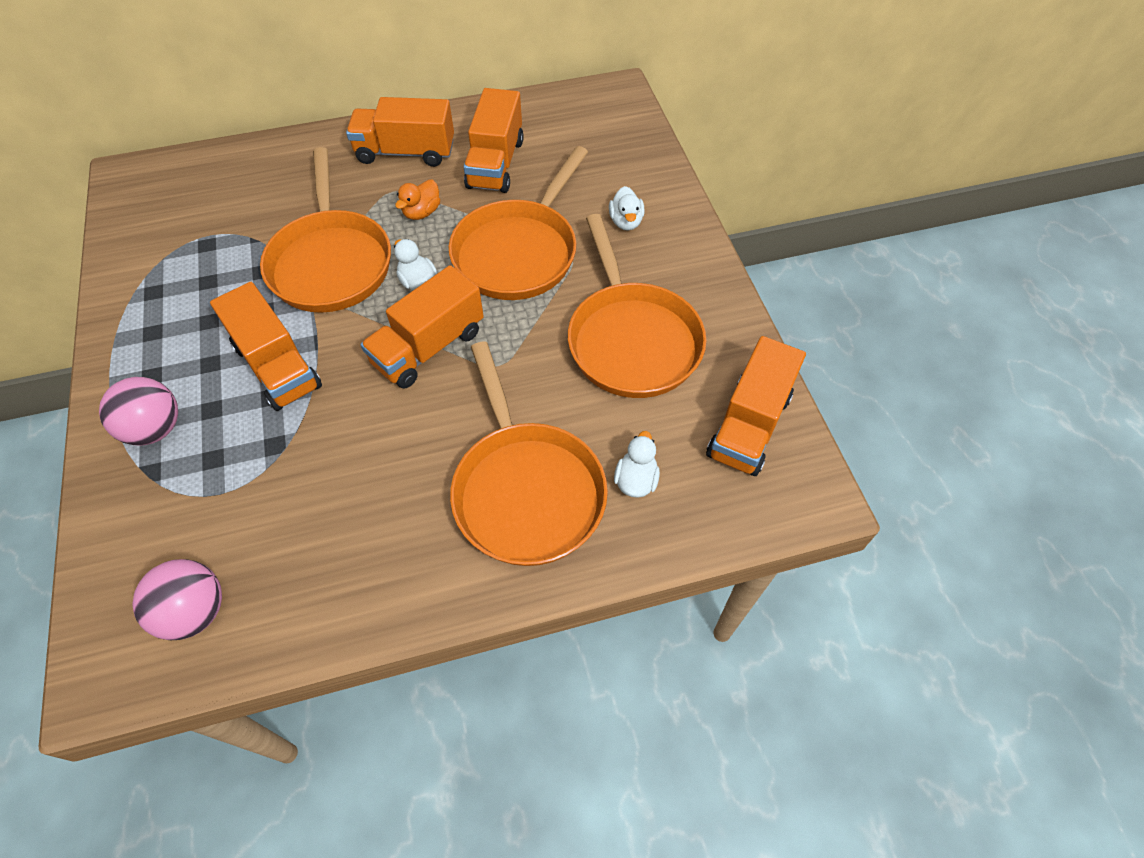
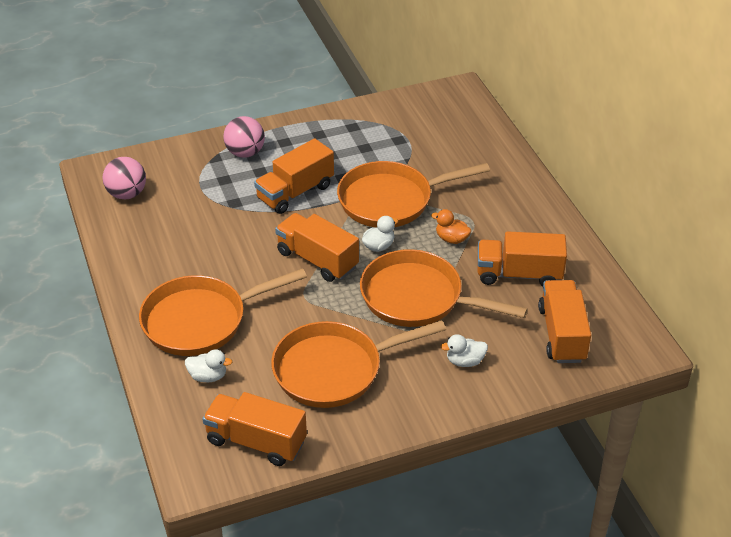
camera: 85 degrees right, 15 degrees down
orange truck [346,97,454,167] -> orange truck moved to [538,280,591,363]

